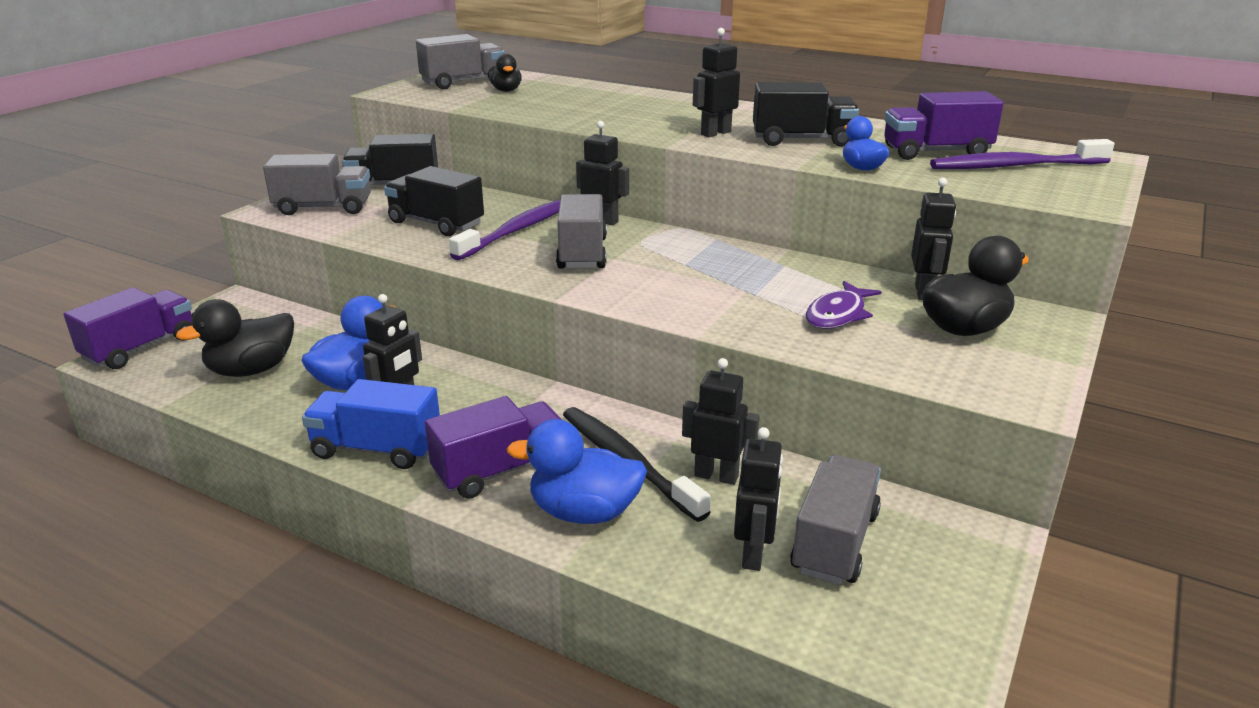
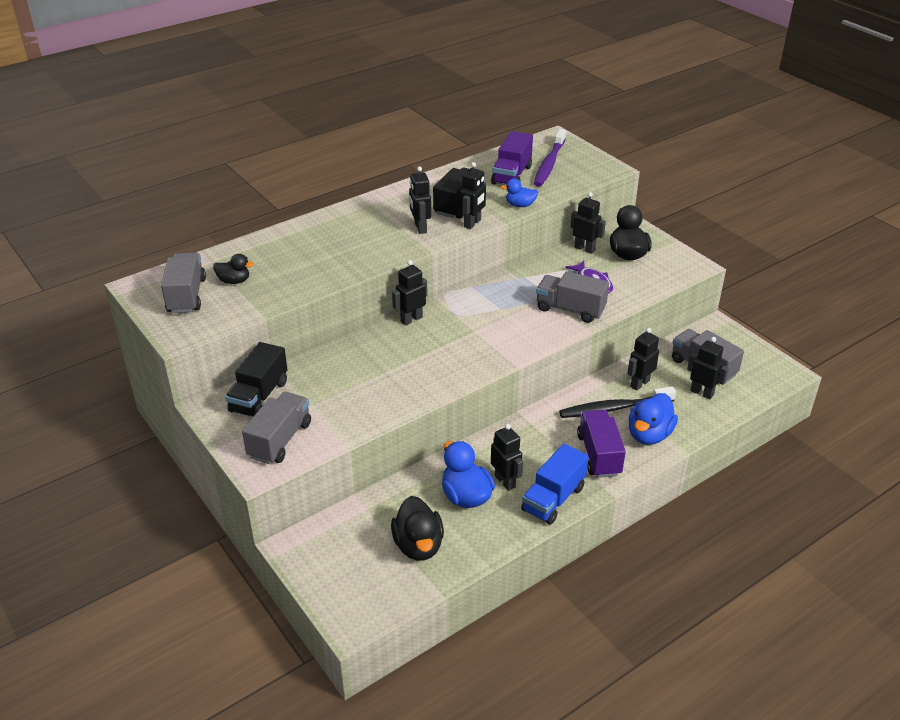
camera: 65 degrees left, 10 degrees up
purple truck [64,287,192,369] -> none
black truck [384,166,484,236] -> none
purple toothbrush [449,199,561,261] -> none
grey truck [556,194,607,269] -> grey truck moved to [536,271,609,323]
none -> black robot [460,162,486,229]

